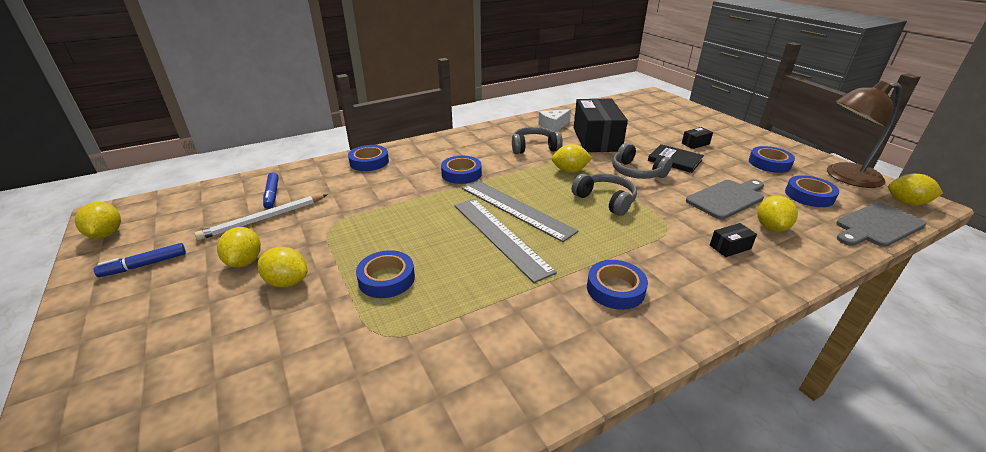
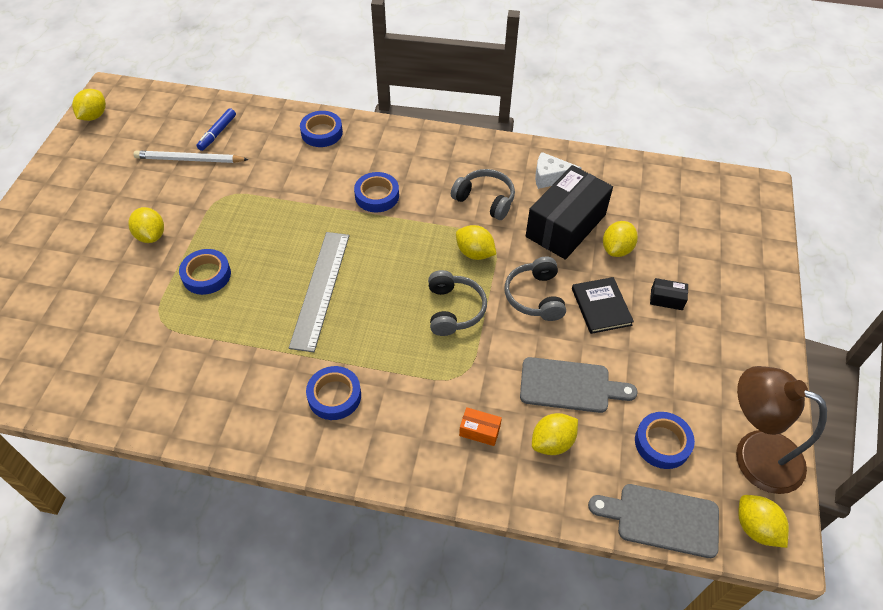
camera: 40 degrees right, 20 degrees up
blue marker [94,243,186,277] -> none
yellow lemon [217,227,261,268] -> yellow lemon moved to [603,221,638,257]
grey ruler [461,180,578,242] -> none
black box [710,223,757,257] -> orange box [459,407,502,446]
blue tape [749,146,795,173] -> none

